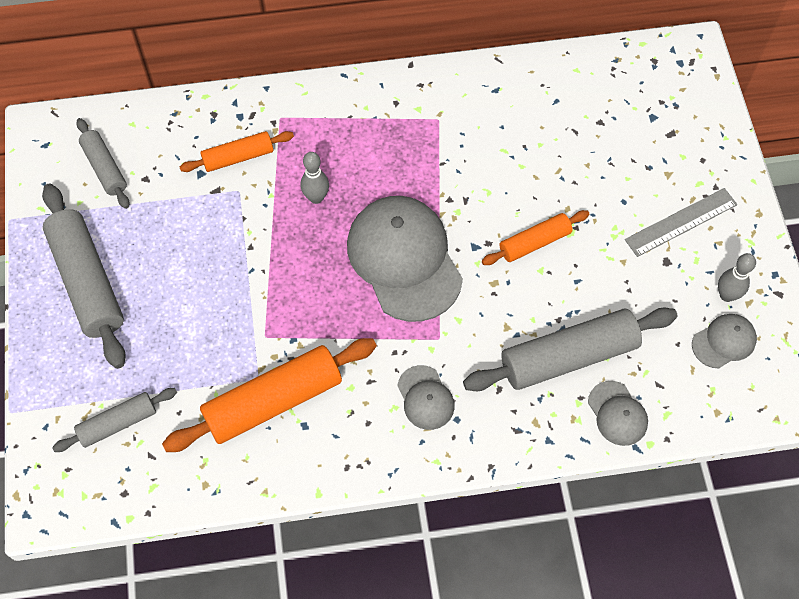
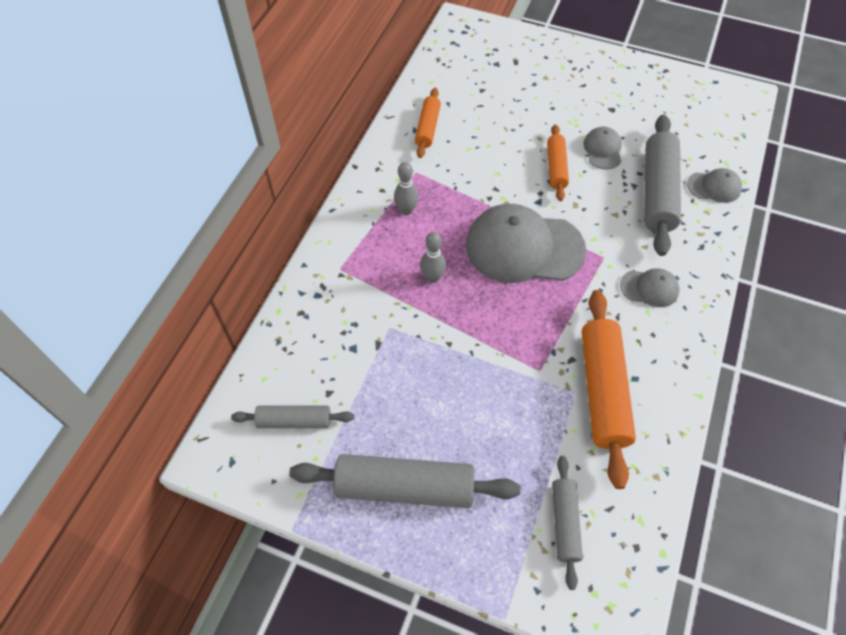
camera: 60 degrees left, 5 degrees down
orange rolling pin [180,131,294,172] -> orange rolling pin moved to [415,88,441,158]
grey ruler [625,188,738,257] -> none
grey cap [692,314,757,369] -> grey cap moved to [583,126,621,170]
grey bowling pin [718,253,756,302] -> grey bowling pin moved to [394,162,418,215]

